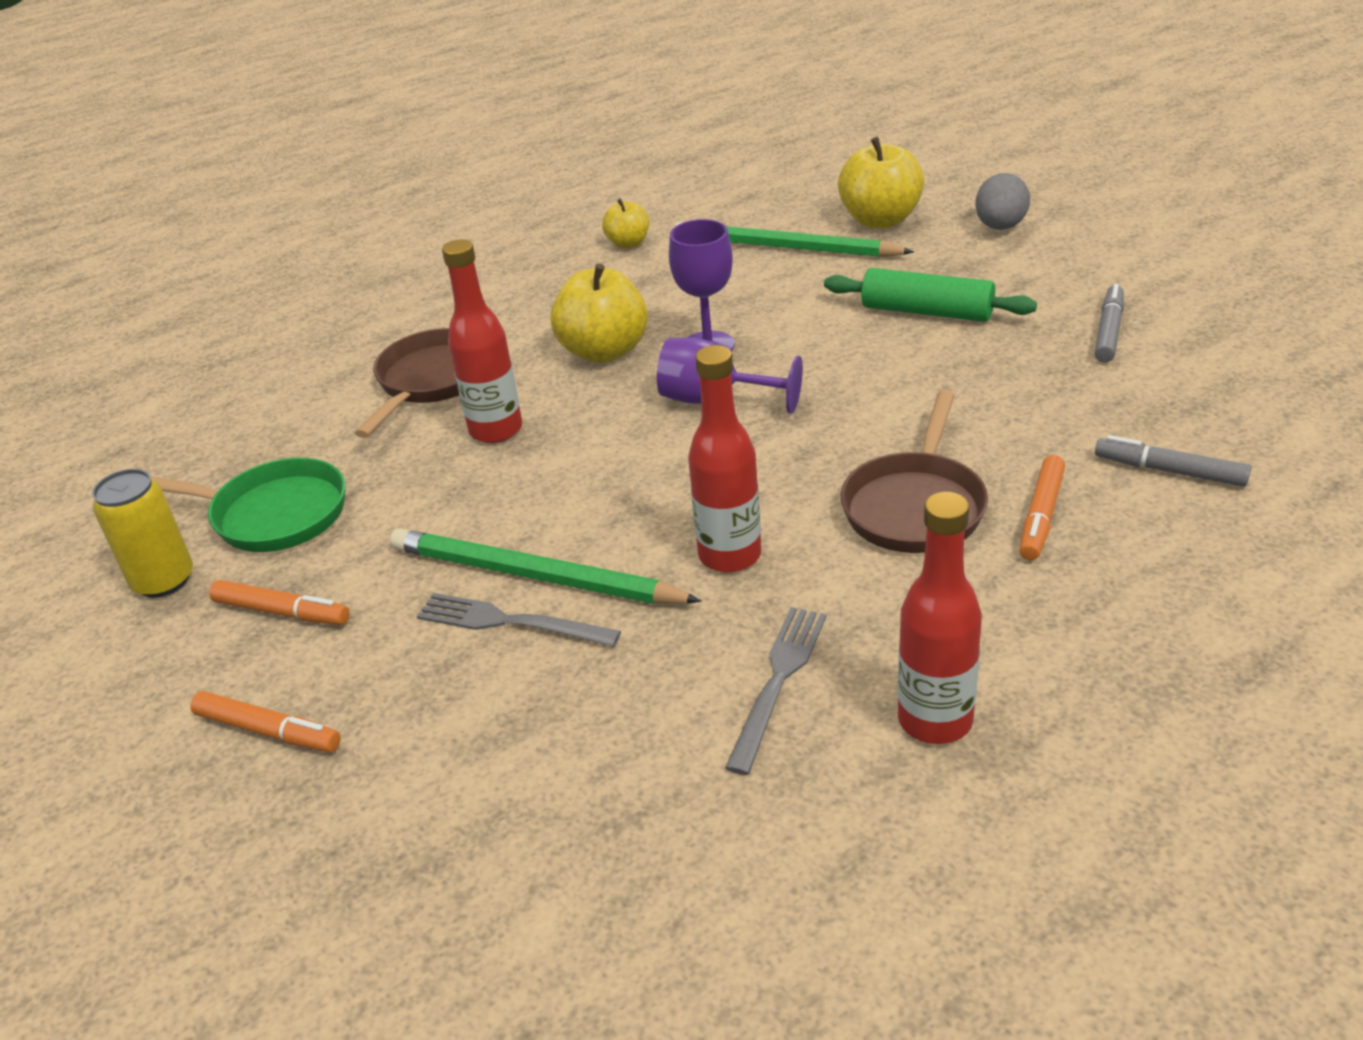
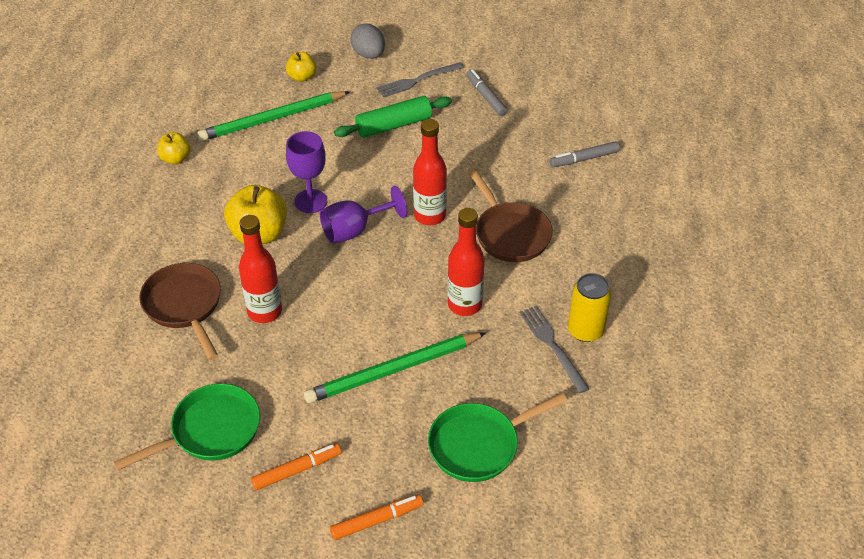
camera: 50 degrees left, 10 degrees up
yellow can [92,469,193,598] -> yellow can moved to [568,273,612,342]
grey fork [417,593,621,647] -> grey fork moved to [377,62,464,98]
yellow apple [838,137,924,228] -> yellow apple [286,52,316,82], size x0.56
red bottle [898,492,982,744] -> red bottle moved to [413,119,447,225]
orange marker [1020,455,1065,560] -> none
none -> green pan [428,393,567,482]

